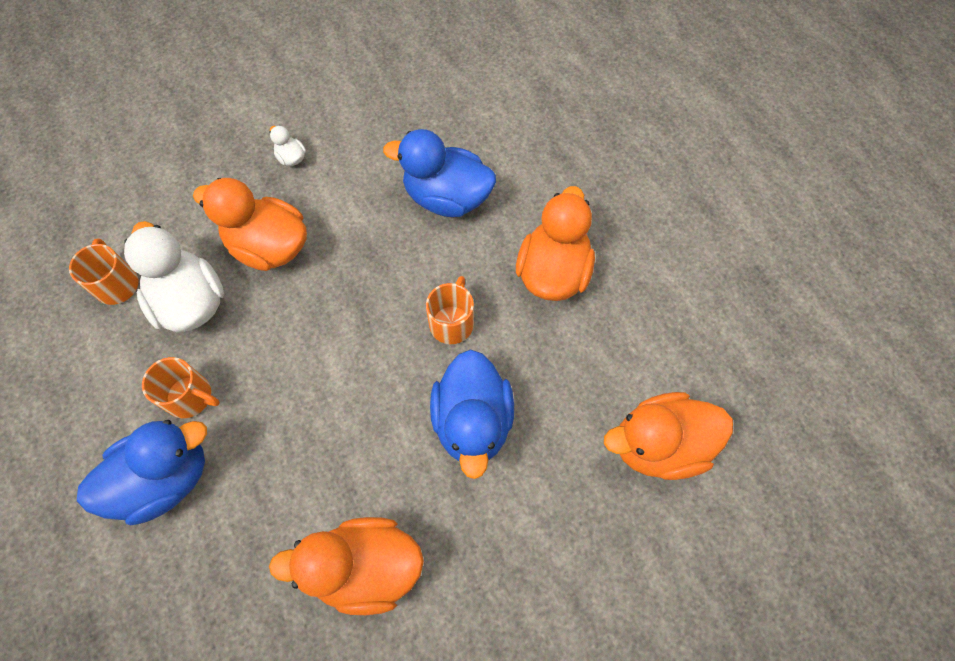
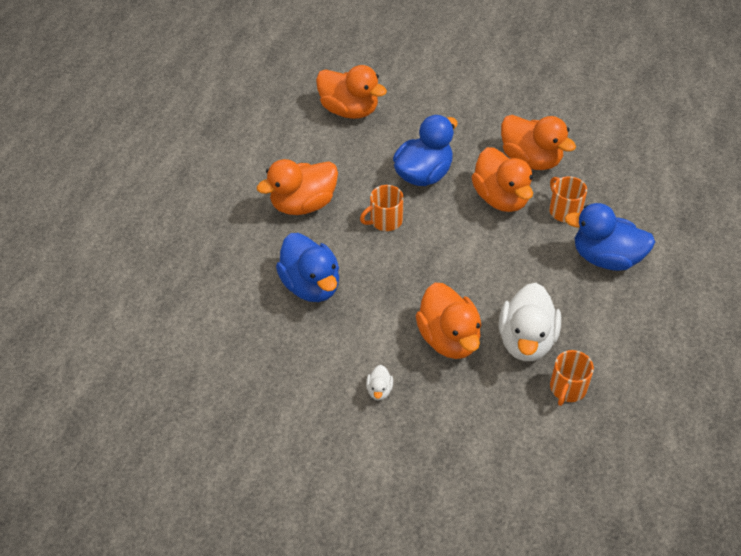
camera: 135 degrees left, 15 degrees down
orange mug [142,357,220,418] -> orange mug moved to [549,176,587,223]
none -> orange duck [472,147,533,212]

